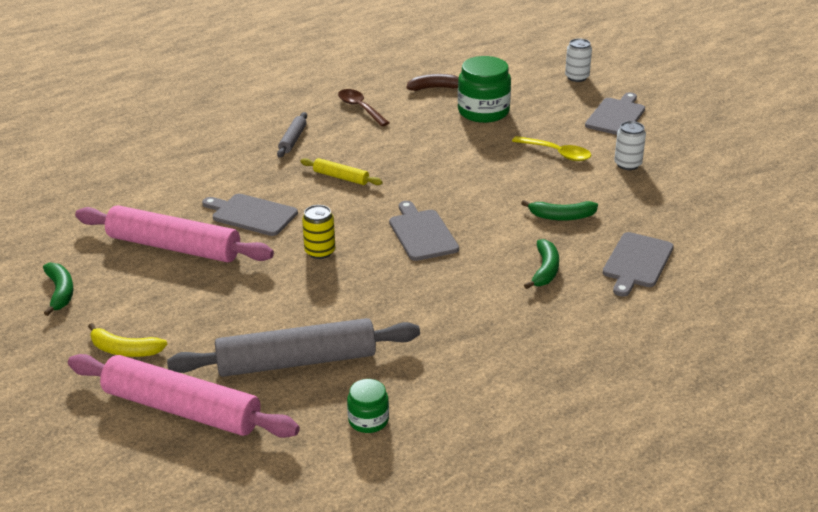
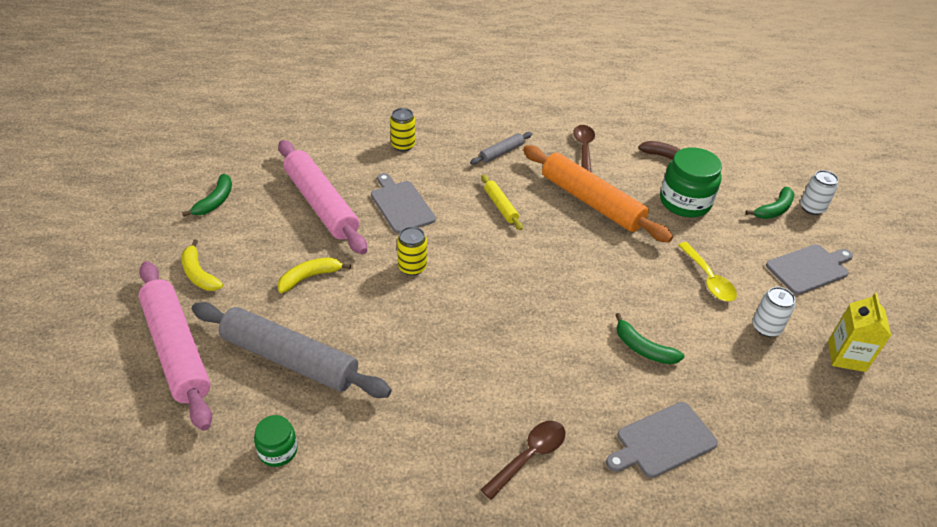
camera: 35 degrees right, 10 degrees up
grey cutting board [389,201,459,261] -> none
green banana [524,239,559,289] -> green banana moved to [745,187,794,219]
none -> yellow banana [278,257,351,293]
none -> yellow can [390,108,415,151]
none -> brown spoon [481,421,566,500]
none -> orange rolling pin [523,145,673,243]
none -> yellow carton [828,293,891,372]

